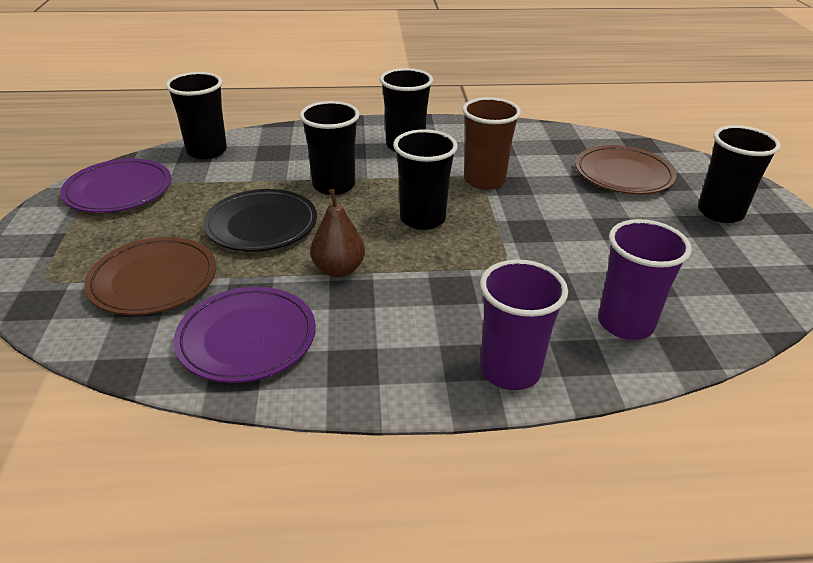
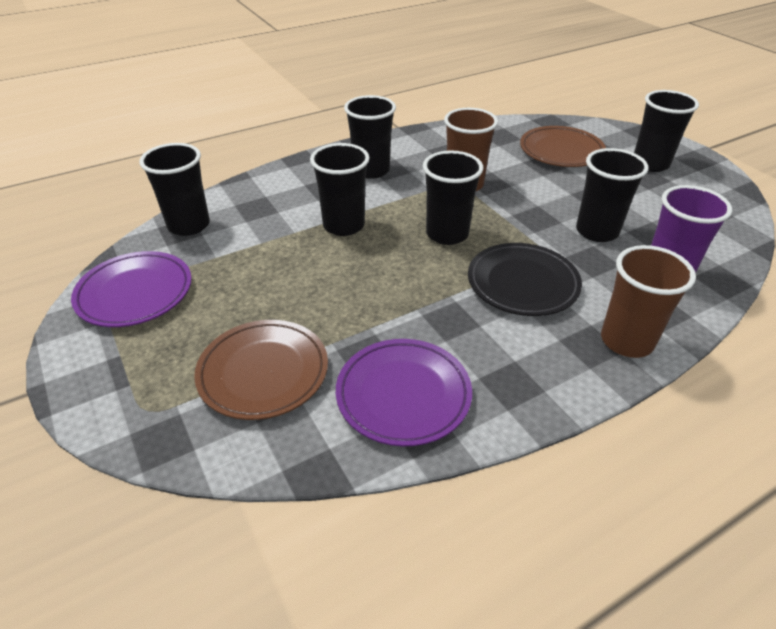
camera: 25 degrees left, 5 degrees up
black plate [203,189,317,252] -> black plate moved to [468,243,582,316]
brown pear [310,189,365,277] -> none
purple cup [480,259,568,390] -> brown cup [601,245,696,358]
none -> black cup [576,148,649,242]

